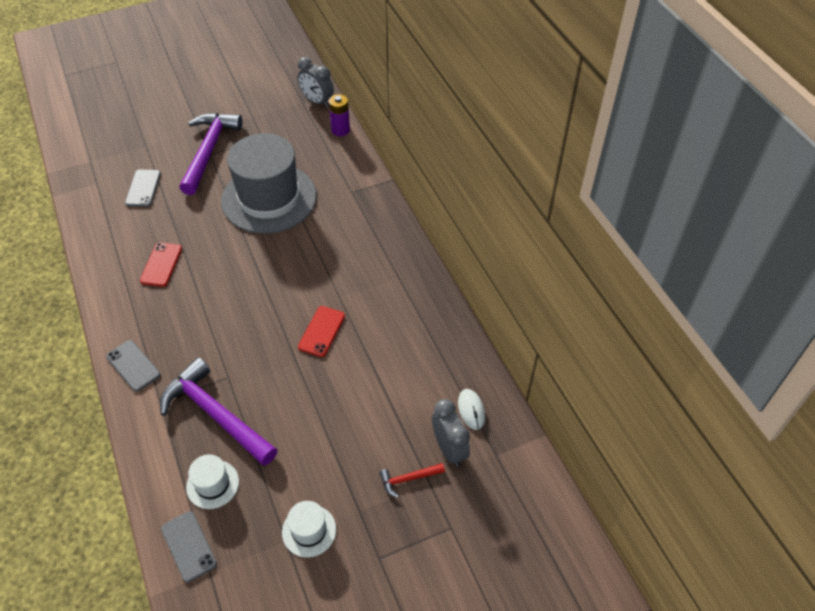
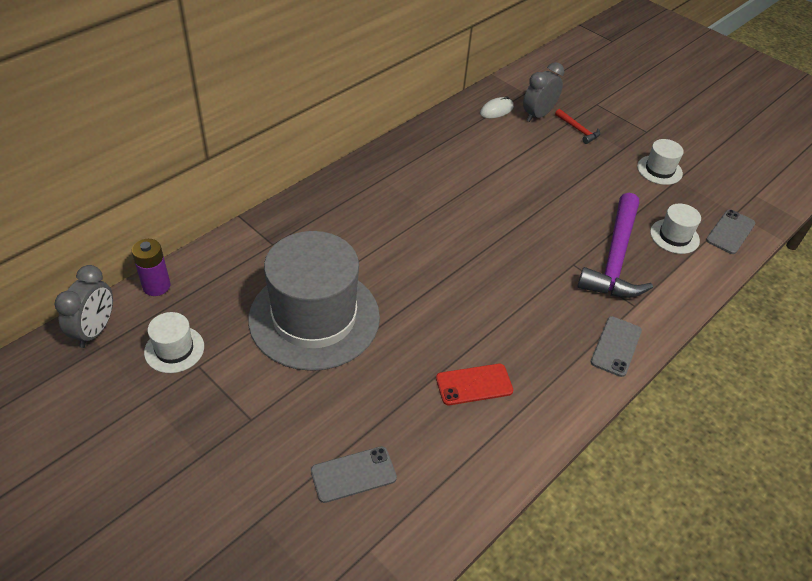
camera: 115 degrees left, 5 degrees down
purple hammer [179,113,243,195] -> none
red phone [298,306,345,357] -> none
none -> white hat [144,312,204,373]

